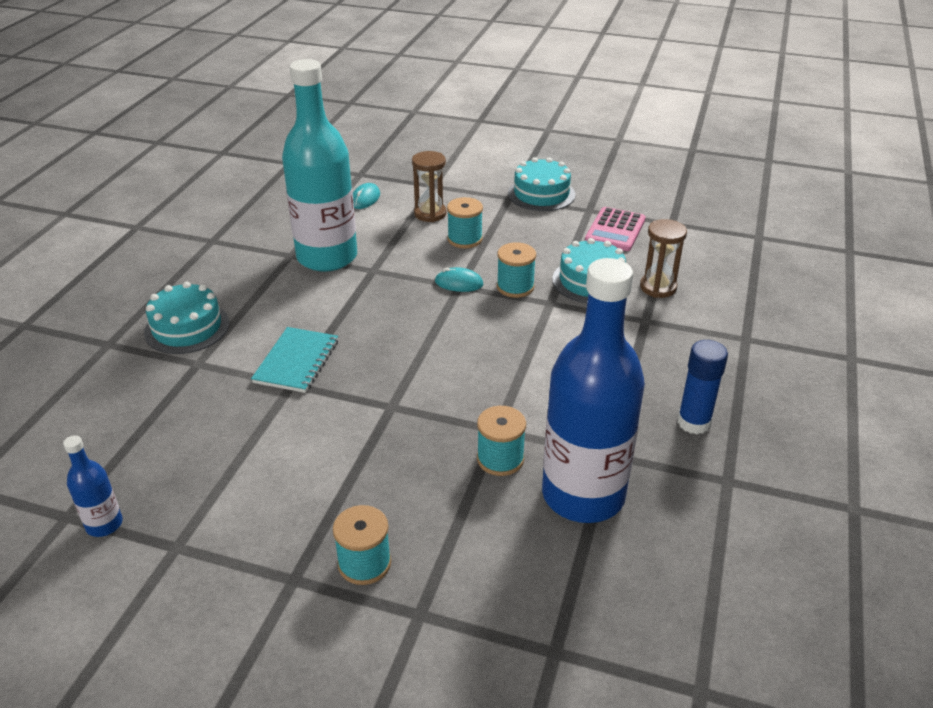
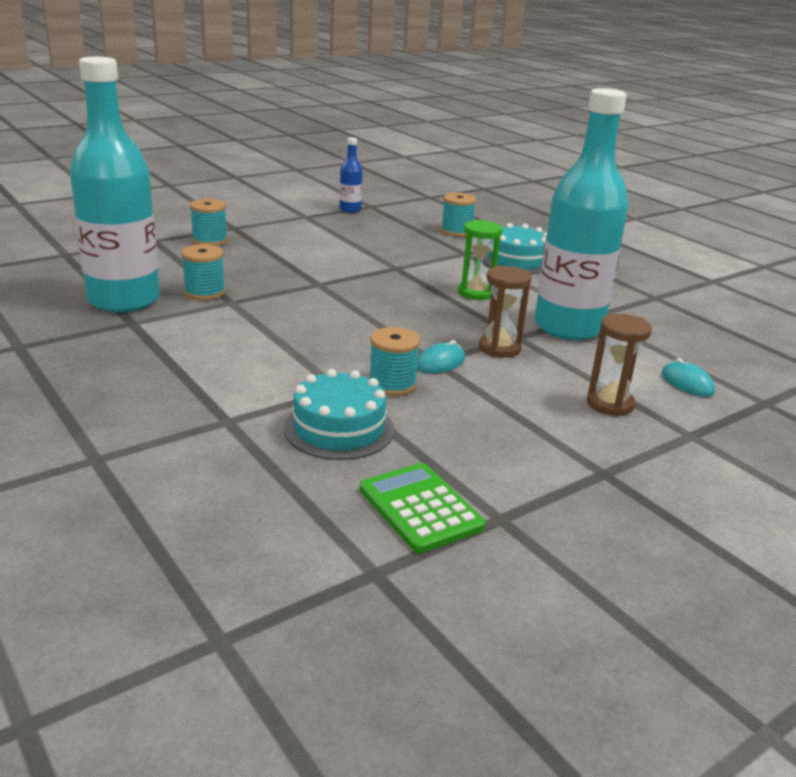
camera: 125 degrees right, 10 degrees down
turquoise notebook [251,327,338,393] -> none
turquoise spool [447,197,483,249] -> turquoise spool moved to [441,193,476,237]
turquoise cake [508,157,575,211] -> none
blue bottle [542,258,645,523] -> turquoise bottle [70,57,160,313]
pink calculator [585,207,646,251] -> green calculator [360,463,486,553]
brown hourglass [640,219,687,298] -> brown hourglass moved to [479,266,532,358]
blue glue stick [677,340,728,434] -> none
none -> green hourglass [458,220,503,300]

